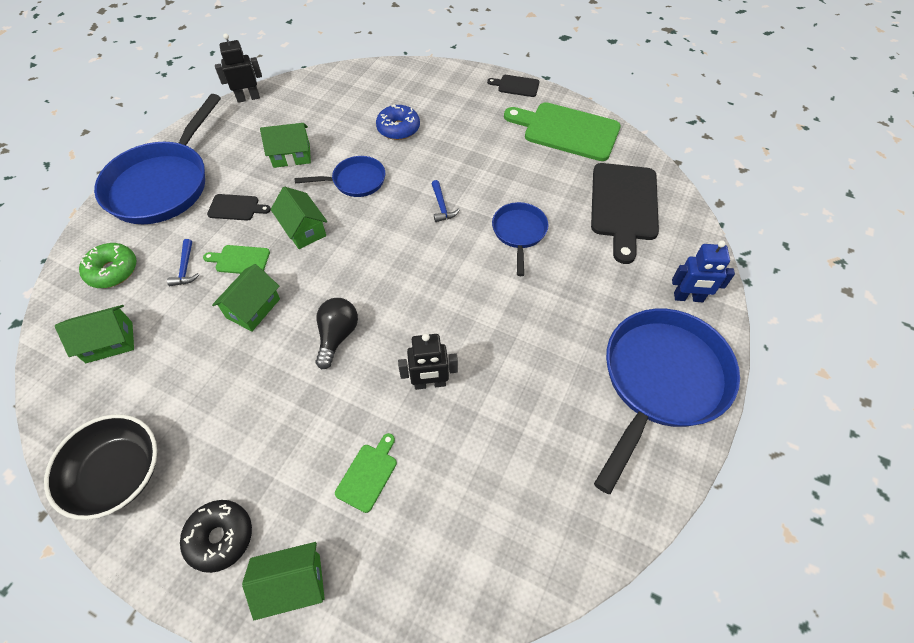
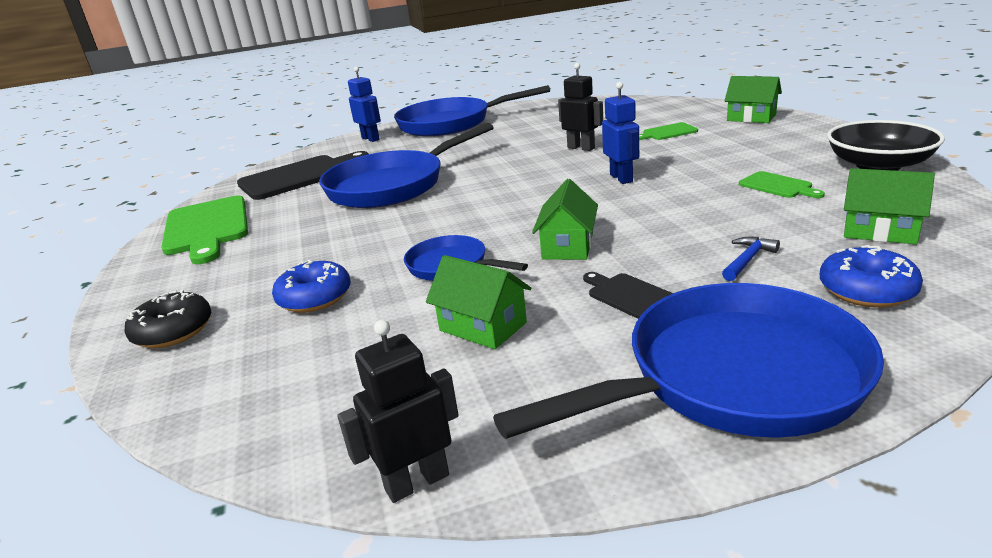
camera: 130 degrees left, 30 degrees down
green donut [79,243,136,288] -> blue donut [820,245,923,308]
black donut [180,500,252,573] -> black donut moved to [125,289,211,348]
green cutting board [203,245,270,274] -> green cutting board moved to [739,171,825,198]
green house [212,264,280,332] -> none
black robot [215,33,262,103] -> black robot turned 120 degrees clockwise [337,320,459,503]
black light bulb [315,298,358,369] -> blue robot [602,82,639,184]
blue hammer [432,180,460,222] -> none
black cutting board [487,75,539,97] -> none
blue pan [492,202,549,276] -> blue pan [319,123,494,208], size x1.95

